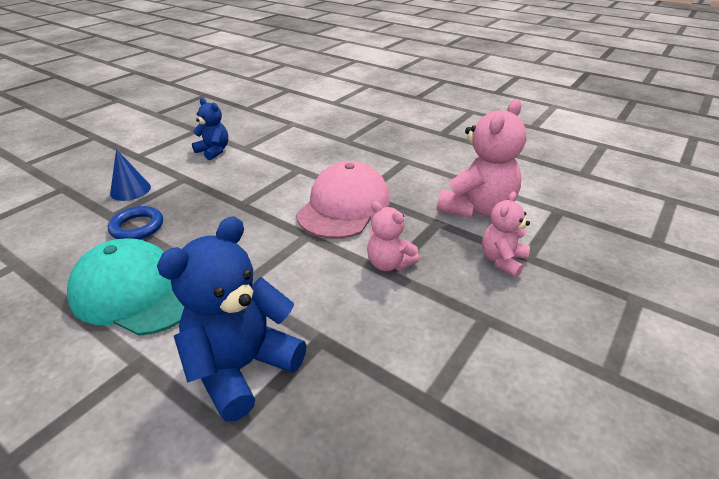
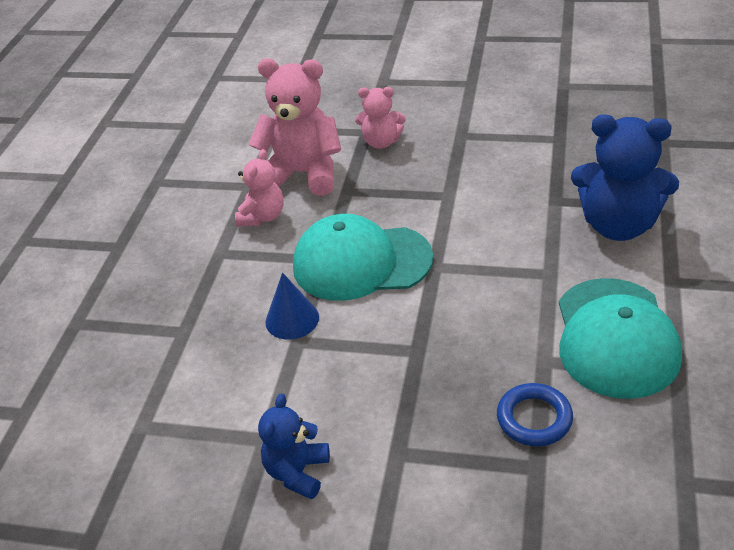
camera: 110 degrees left, 5 degrees up
blue cone [110,149,151,201] -> blue cone moved to [265,272,319,340]
pink cap [296,161,390,239] -> turquoise cap [293,214,433,301]
pink teddy bear [367,201,419,271] -> pink teddy bear moved to [235,149,284,227]

